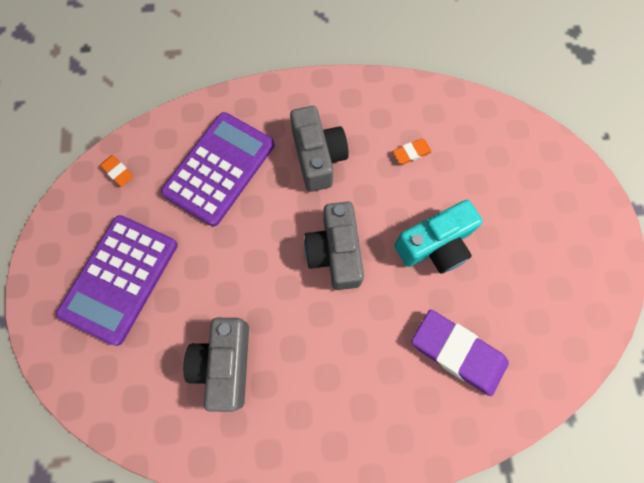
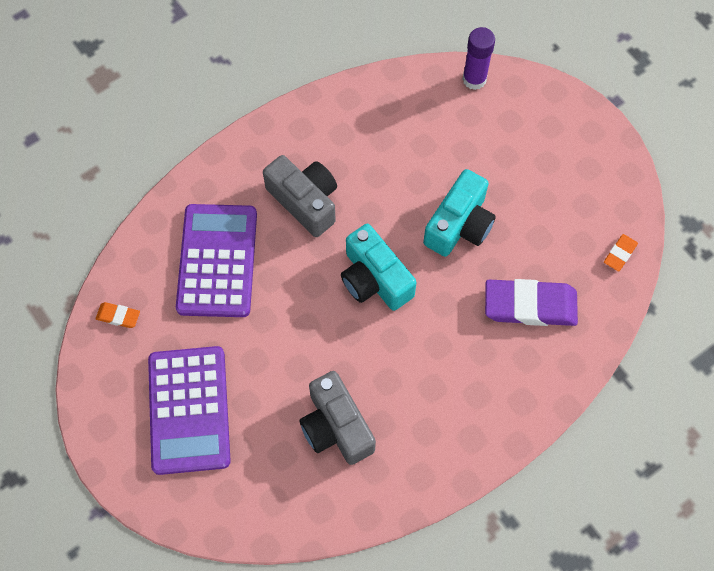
camera: 30 degrees left, 5 degrees down
grey camera [304,202,364,290] -> turquoise camera [341,224,417,311]
orange eraser [393,139,432,164] -> orange eraser moved to [604,234,638,271]
none -> purple glue stick [462,27,495,90]

